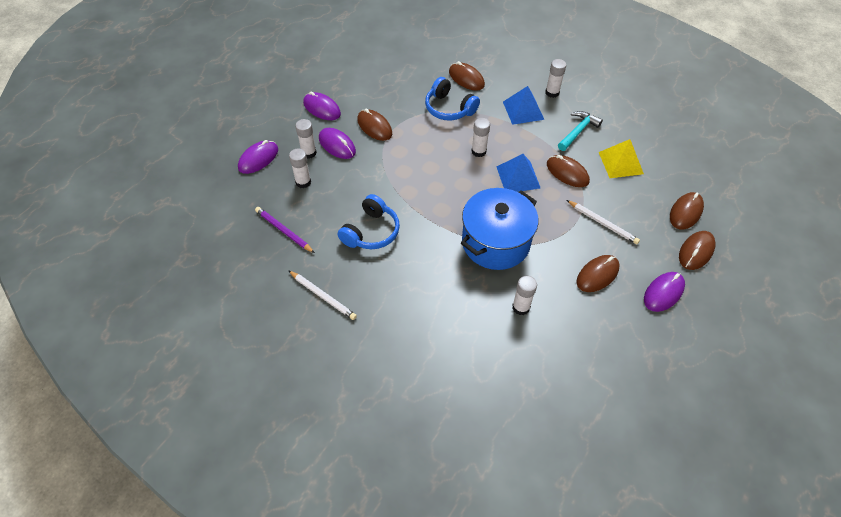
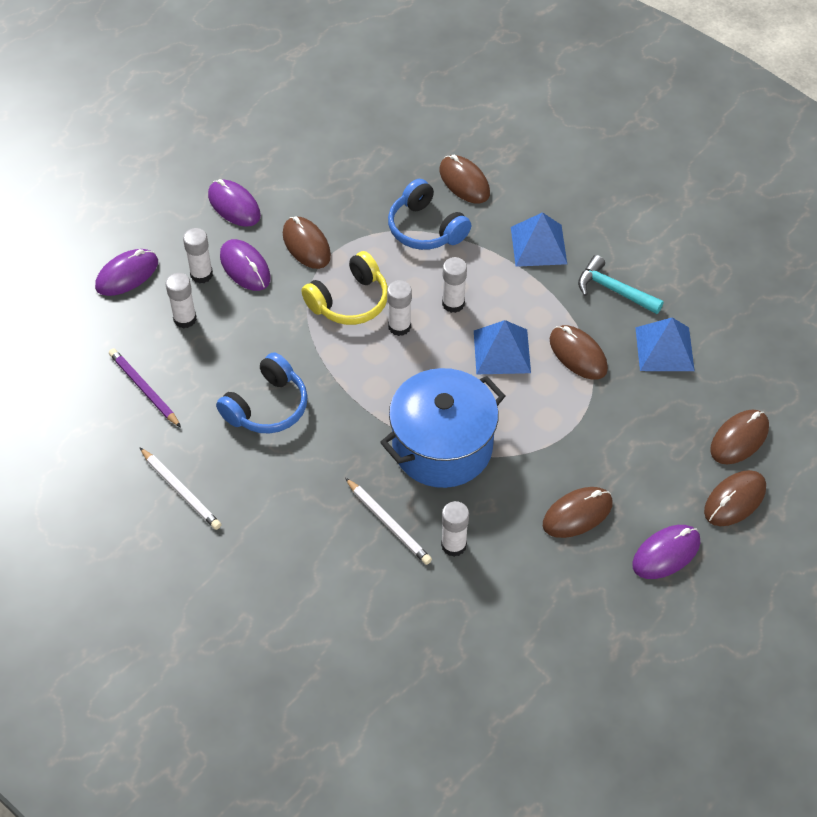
camera: 10 degrees right, 0 degrees up
white glue stick [545,59,566,98] -> white glue stick moved to [387,280,412,336]
turquoise hammer [558,111,603,151] -> turquoise hammer turned 105 degrees counterclockwise [578,255,664,314]
white pencil [567,200,640,244] -> white pencil moved to [345,478,432,565]
yellow pyramid [599,139,644,178] -> blue pyramid [635,317,695,371]
none -> yellow headphones [302,251,388,325]

